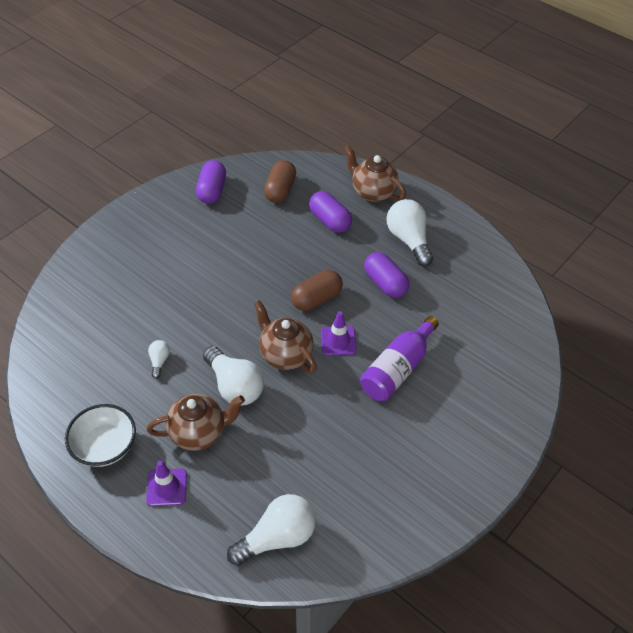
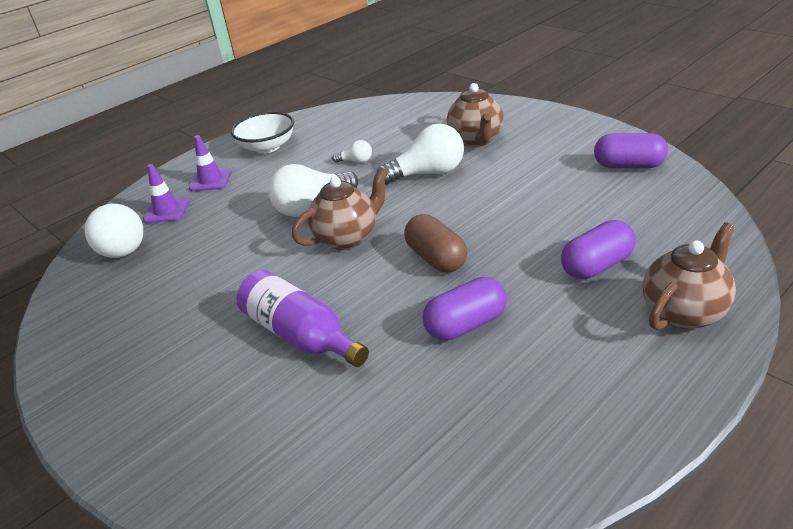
camera: 100 degrees right, 15 degrees down
brown teapot [146,394,245,451] -> brown teapot moved to [447,83,504,147]
brown capsule [264,160,296,203] -> none
purple traffic cone [321,311,357,356] -> purple traffic cone moved to [143,164,189,223]
white light bulb [386,199,433,267] -> white light bulb moved to [377,123,464,185]

